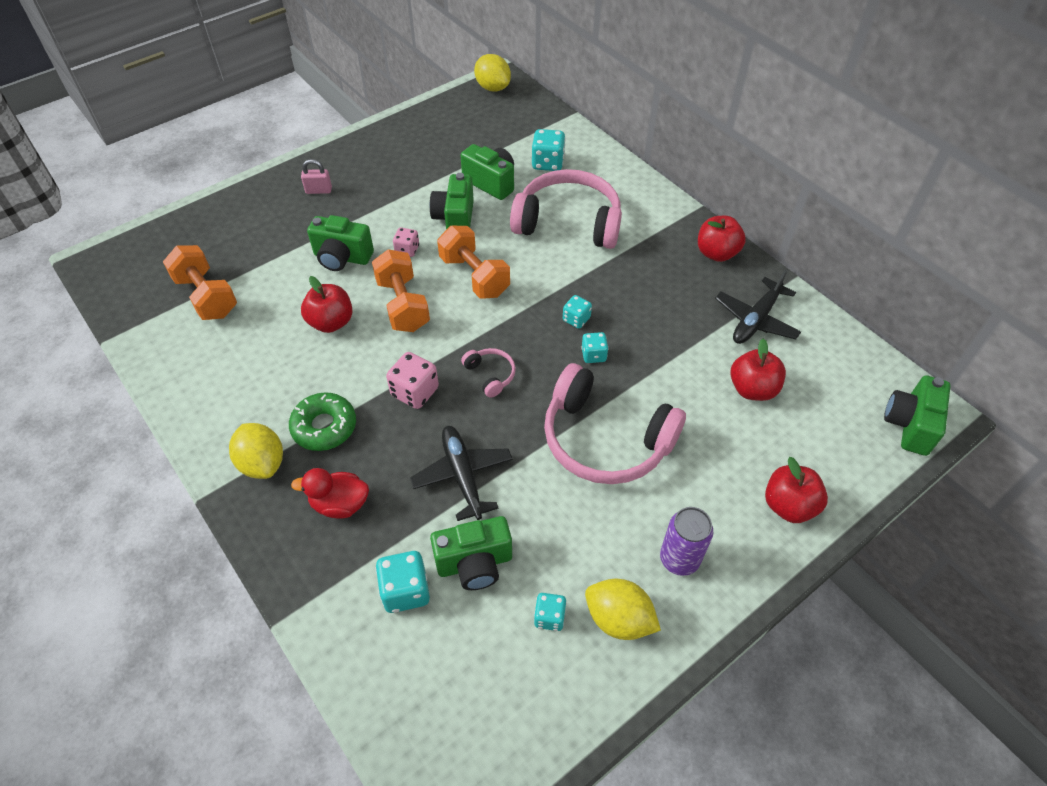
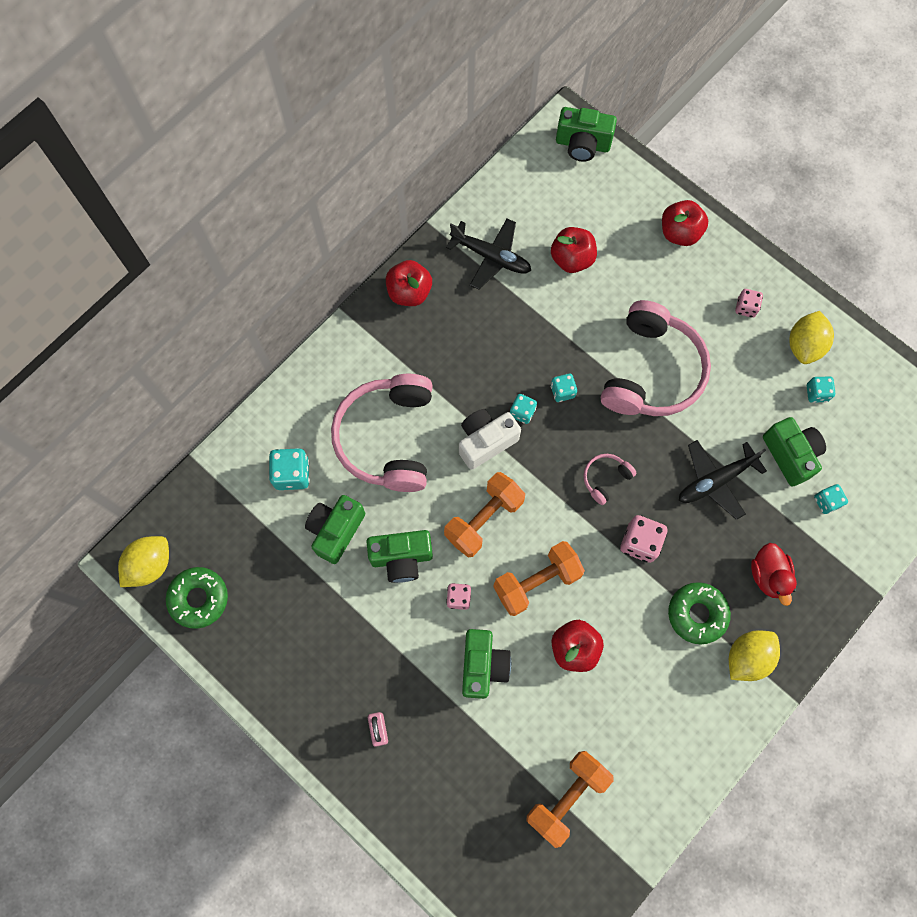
camera: 100 degrees left, 20 degrees up
turquoise dice [375,551,430,613] -> turquoise dice [814,484,848,514], size x0.63
purple can [660,507,713,576] -> pink dice [735,289,763,318]
none -> green donut [166,567,228,629]
none -> white camera [459,409,521,470]

